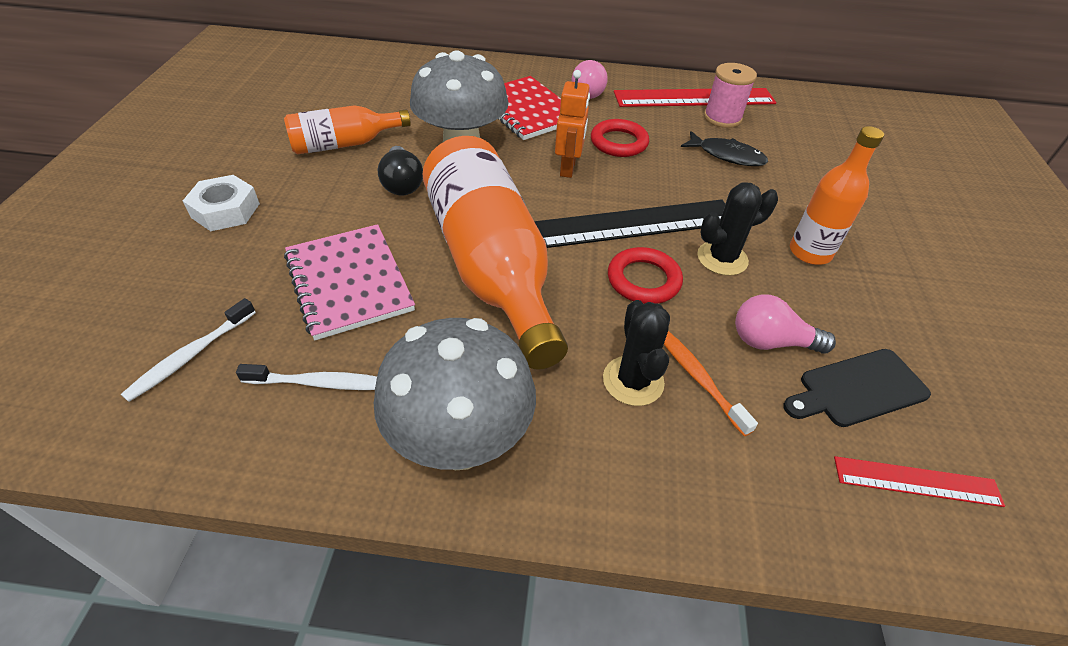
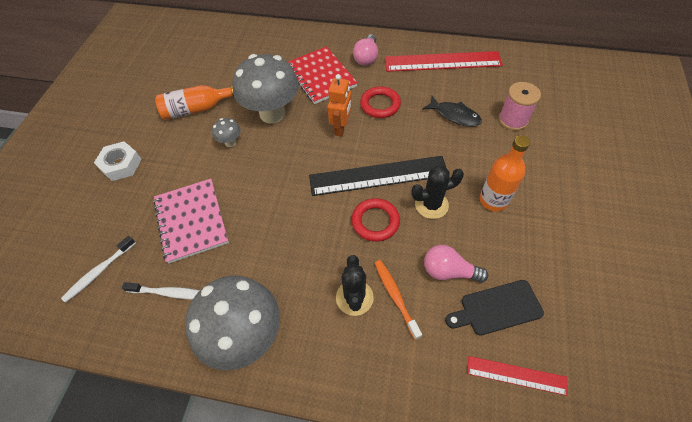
camera: 10 degrees right, 10 degrees up
black light bulb [378,146,423,195] -> grey mushroom [212,118,241,147]
orange bottle [423,136,568,370] -> none
pink spool [704,63,757,128] -> pink spool moved to [499,82,541,131]

